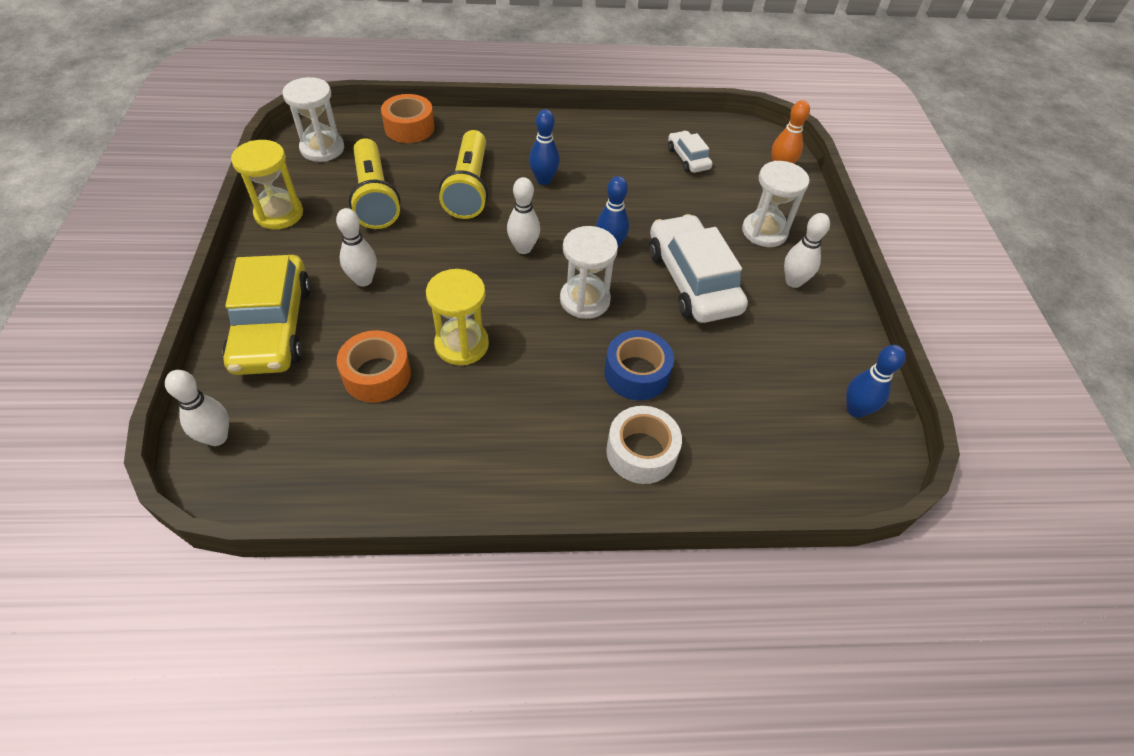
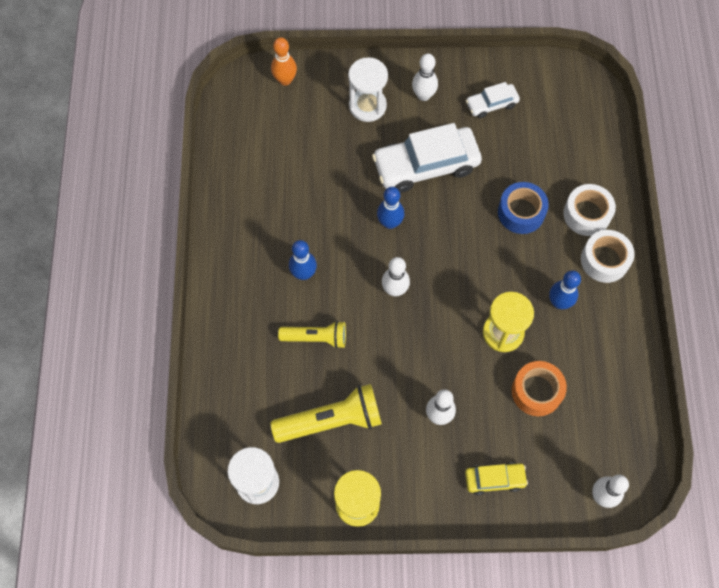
camera: 85 degrees left, 15 degrees up
yellow car [223,255,311,375] -> yellow car [465,462,528,495], size x0.51
orange tape [381,94,435,143] -> none
yellow flashlight [439,130,488,219] -> yellow flashlight [278,321,346,349], size x0.64
white hourglass [560,226,618,319] -> none
white car [668,131,712,173] -> white car moved to [466,82,520,118]
blue bowling pin [846,345,906,418] -> blue bowling pin moved to [549,270,581,309]
none -> white tape [581,230,635,283]

